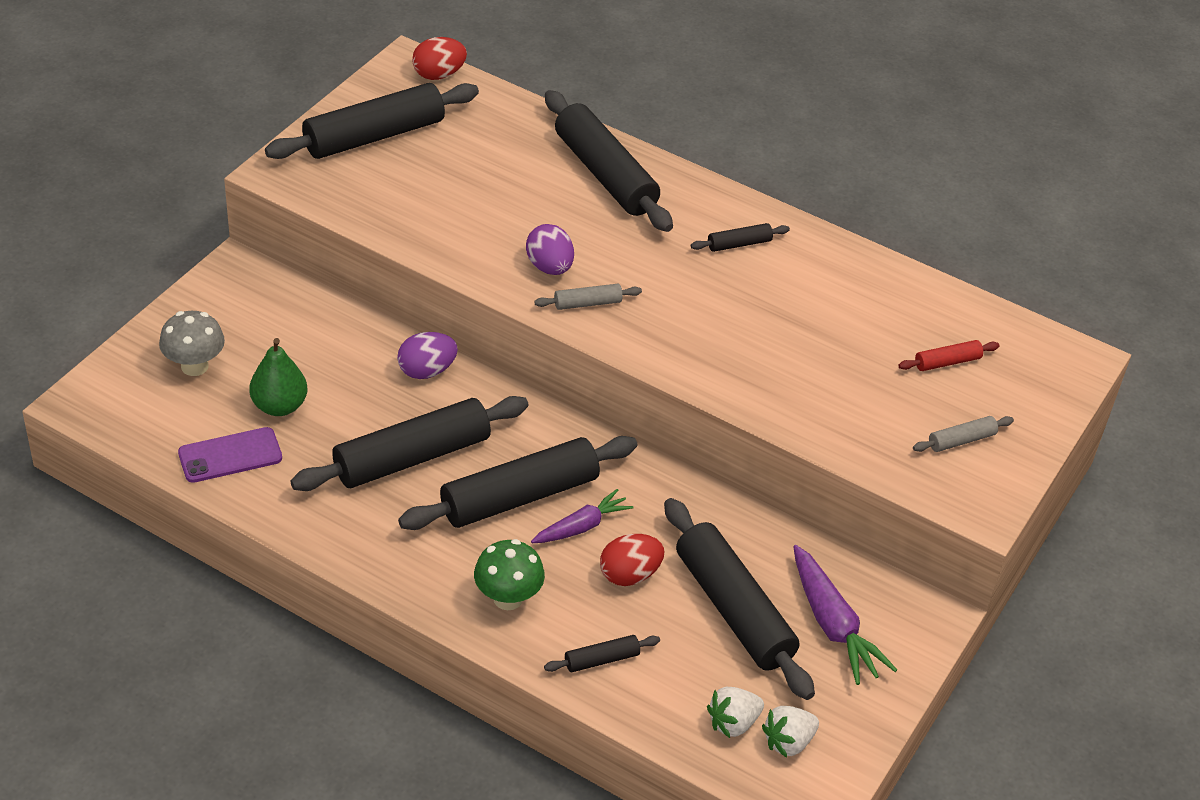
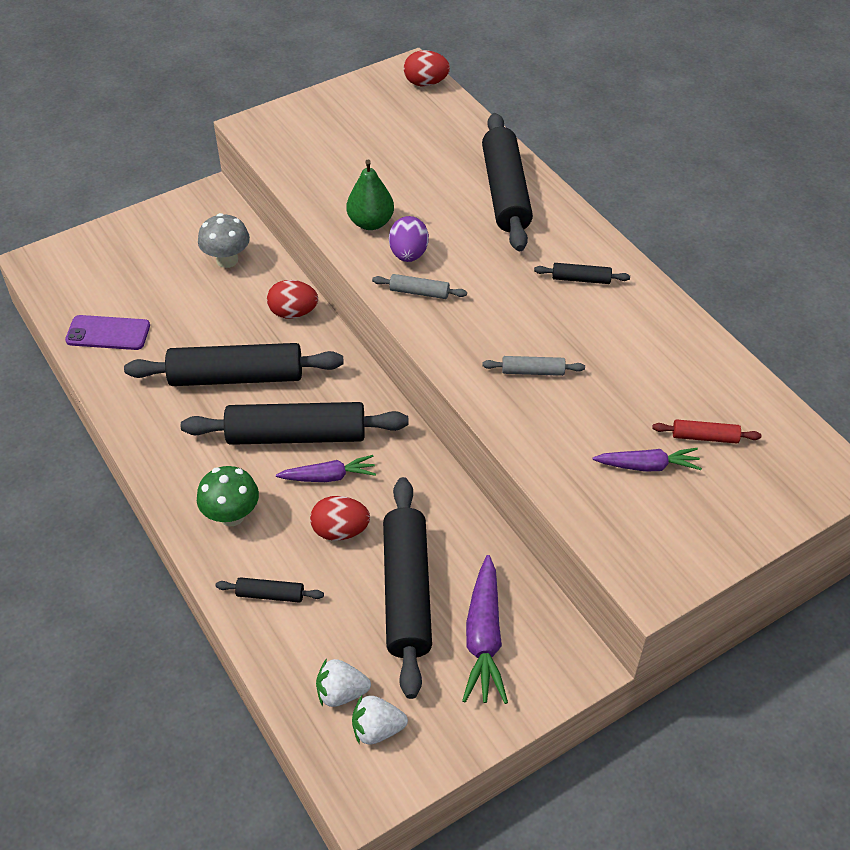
camera: 30 degrees right, 5 degrees up
grey mushroom [159,311,225,376] -> grey mushroom moved to [198,213,250,268]
green pear [249,338,308,416] -> green pear moved to [347,160,394,230]
black rolling pin [265,83,479,159] -> none
purple egg [397,332,458,379] -> red egg [267,280,318,319]
grey rolling pin [913,416,1014,452] -> grey rolling pin moved to [482,356,585,376]
none -> purple carrot [592,448,702,472]

